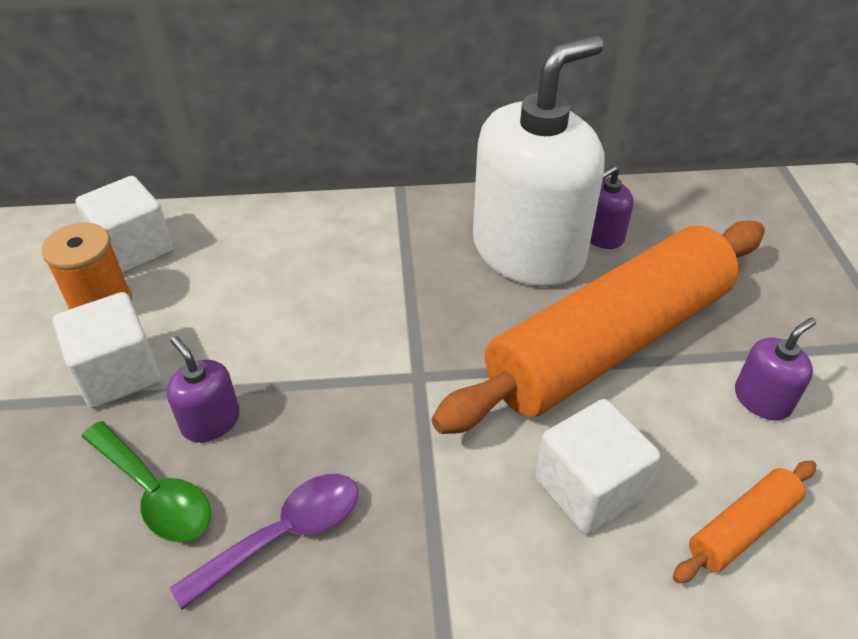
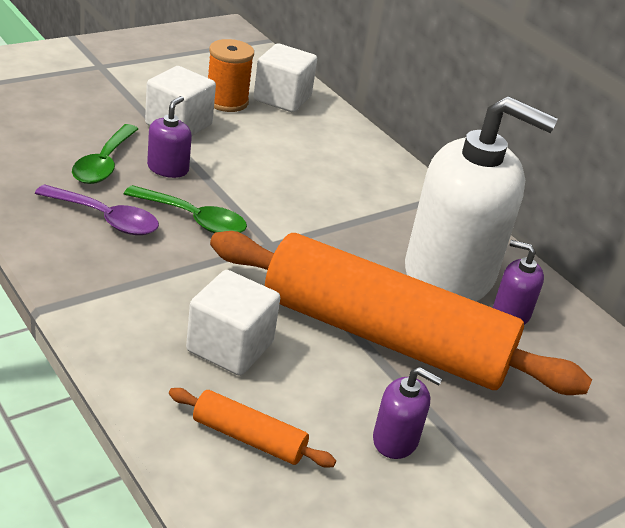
camera: 55 degrees right, 10 degrees down
none -> green spoon [124,185,247,233]

